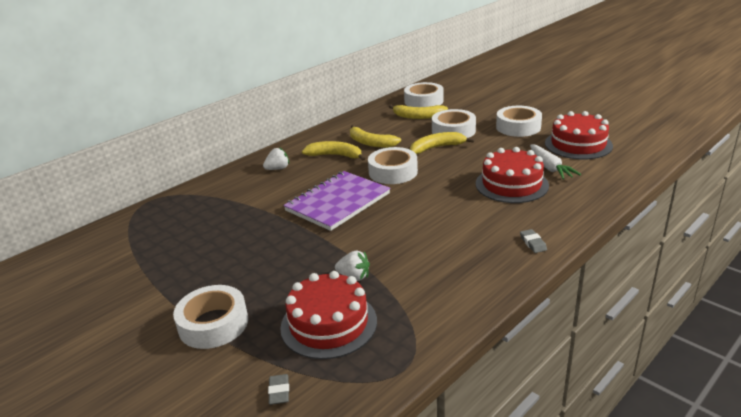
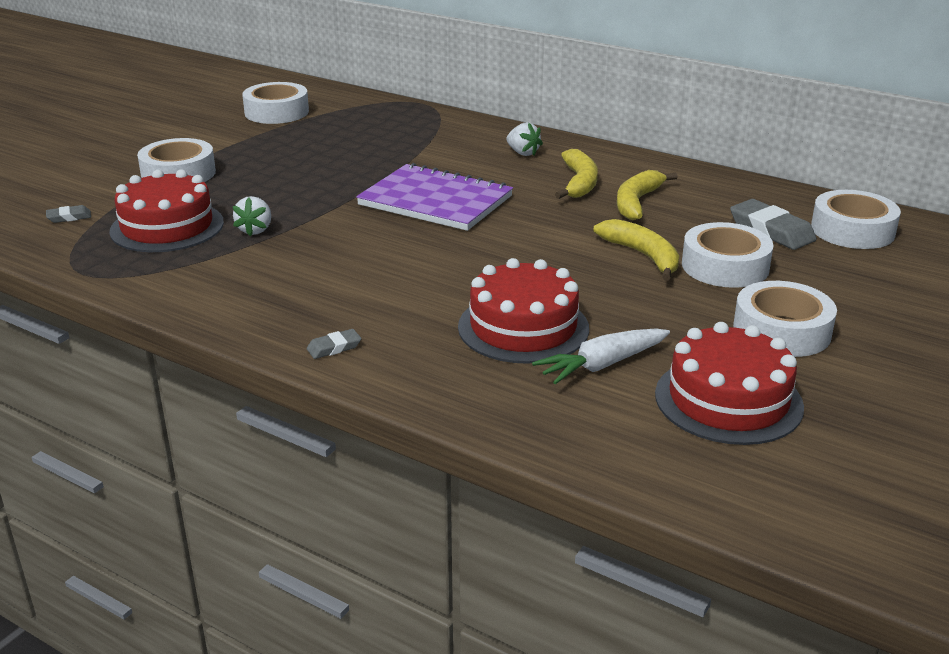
camera: 75 degrees right, 0 degrees up
white tape [368,147,418,184] -> white tape moved to [242,82,309,124]
yellow banana [389,105,448,119] -> grey eraser [730,199,817,250]

